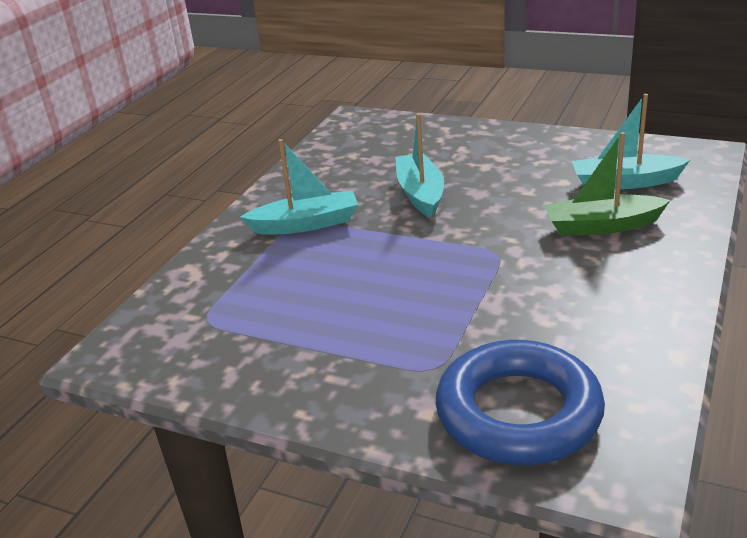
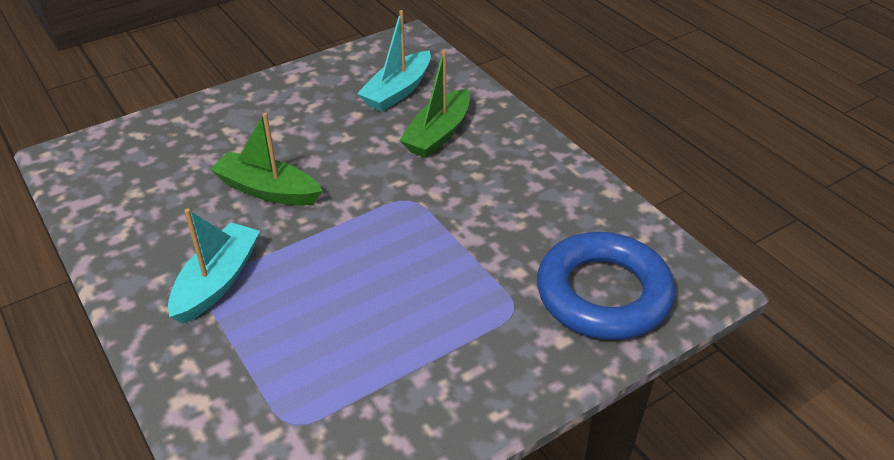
camera: 60 degrees left, 10 degrees up
turquoise boat [395,113,444,218] -> green boat [210,113,322,206]

